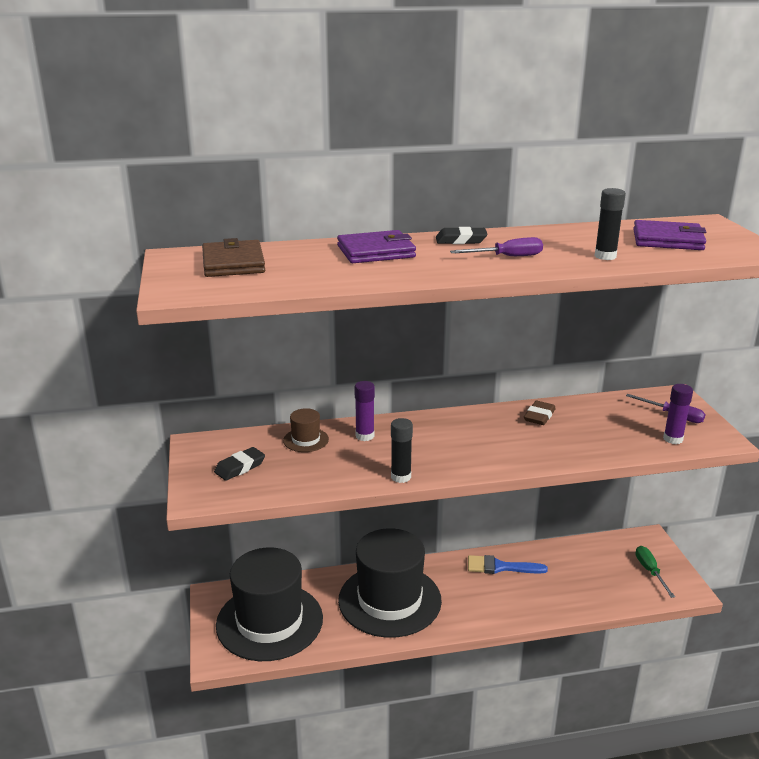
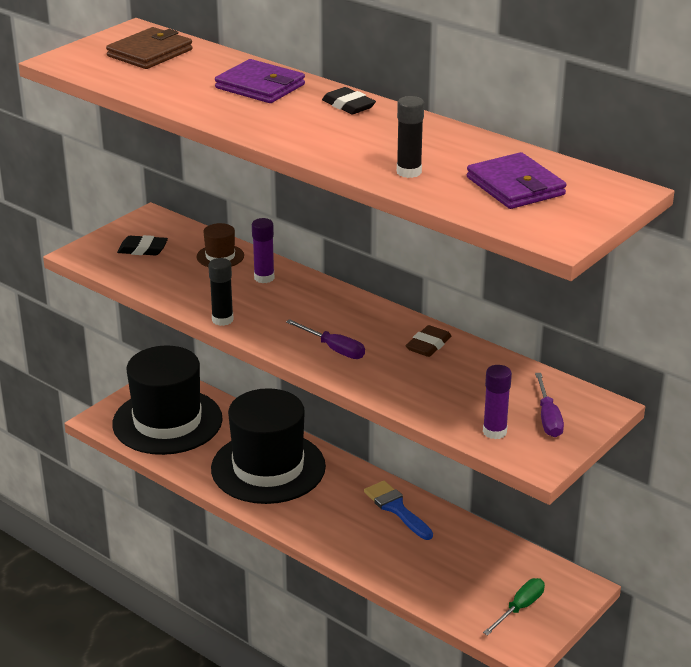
camera: 50 degrees right, 5 degrees up
purple screwdriver [450,237,543,256] -> purple screwdriver moved to [286,319,365,359]
brown eraser [524,401,556,425] -> brown eraser turned 45 degrees counterclockwise [406,325,451,357]

